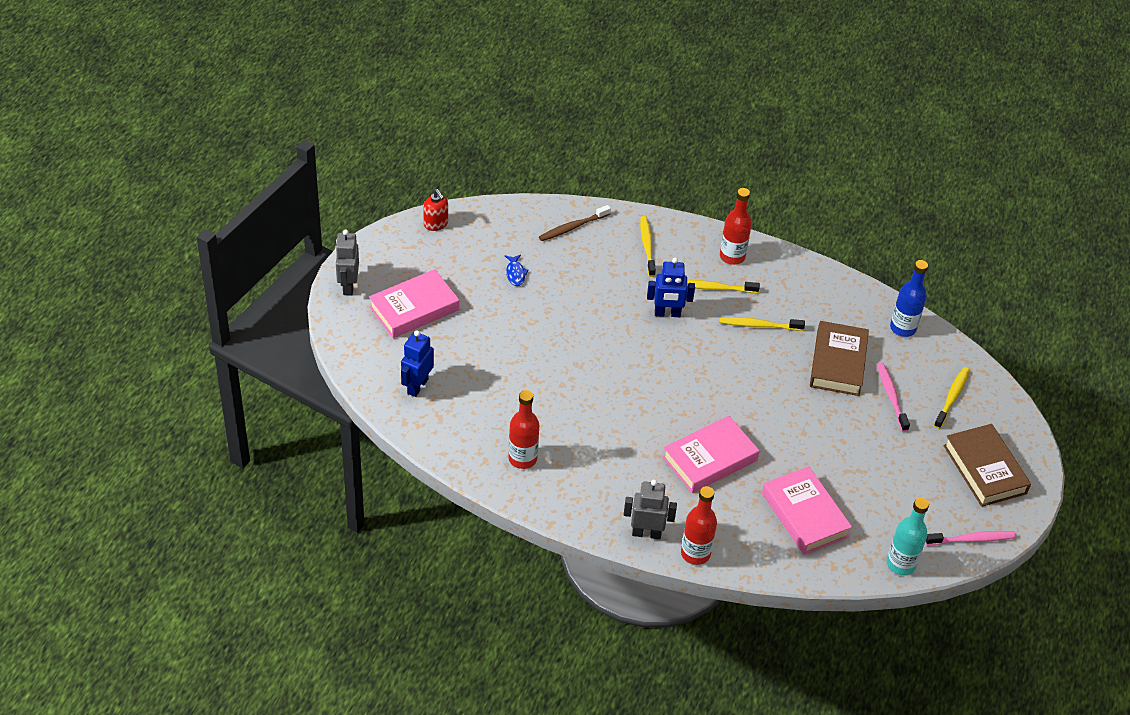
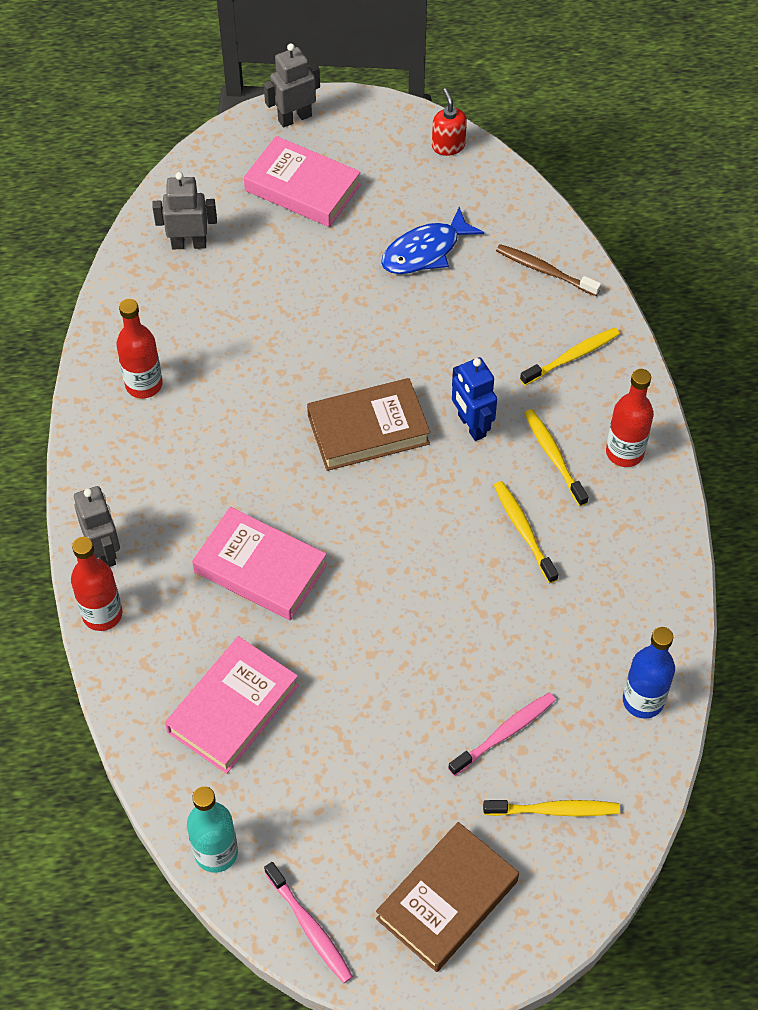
camera: 65 degrees right, 10 degrees up
blue robot [401,330,434,397] -> grey robot [152,172,217,249]
red soap dispenser [423,189,448,231] -> red soap dispenser turned 135 degrees clockwise [432,88,467,156]
blue fish [505,255,529,286] -> blue fish [381,207,484,274], size x1.86
brown book [810,321,869,396] -> brown book moved to [307,378,430,471]

